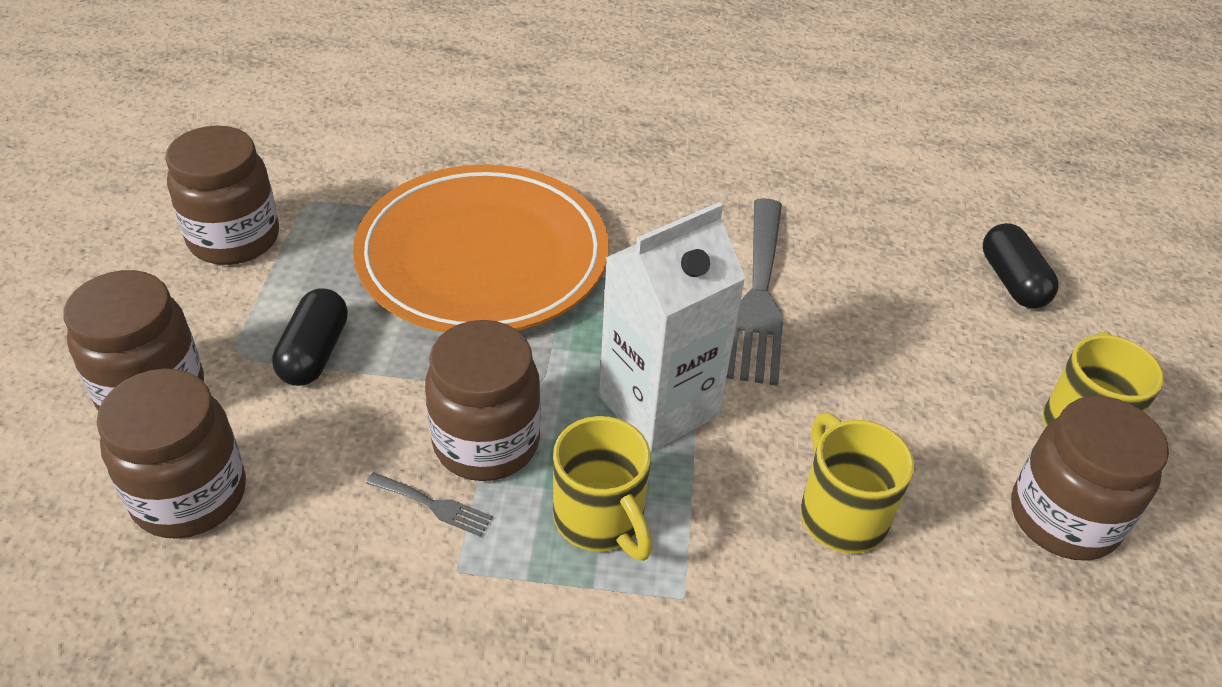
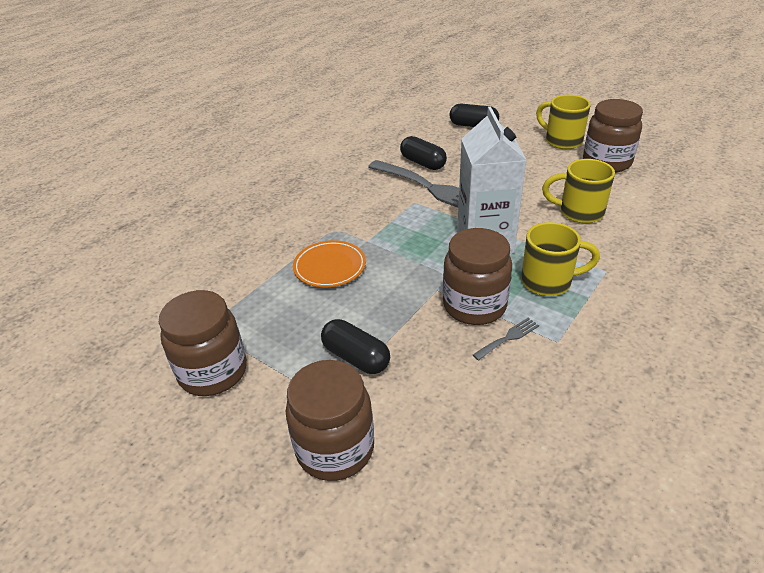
camera: 55 degrees left, 5 degrees down
brown jar [96,368,246,539] -> none
orange plate [353,165,609,332] -> orange plate [293,240,366,287], size x0.45
none -> black capsule [400,136,447,170]

